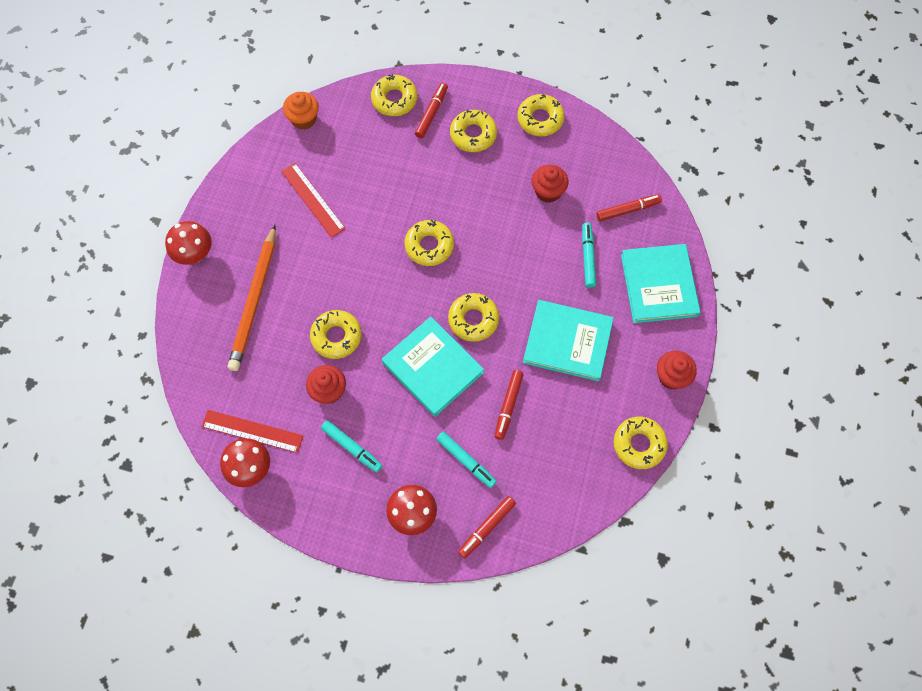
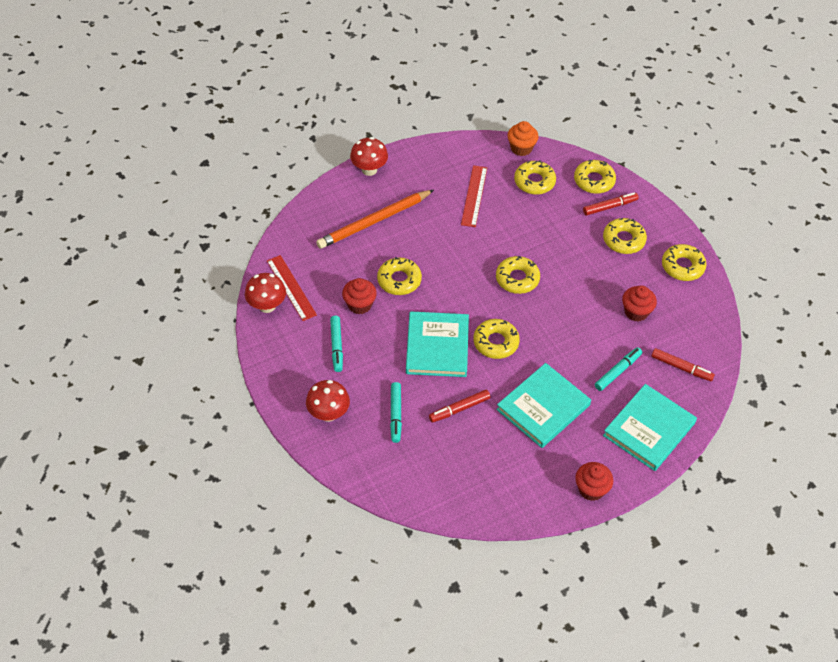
camera: 45 degrees right, 15 degrees down
red marker [458,496,516,559] -> none
turquoise book [523,300,614,381] -> turquoise book turned 75 degrees clockwise [497,363,591,448]
yellow donut [614,417,668,469] -> yellow donut moved to [514,160,556,195]

